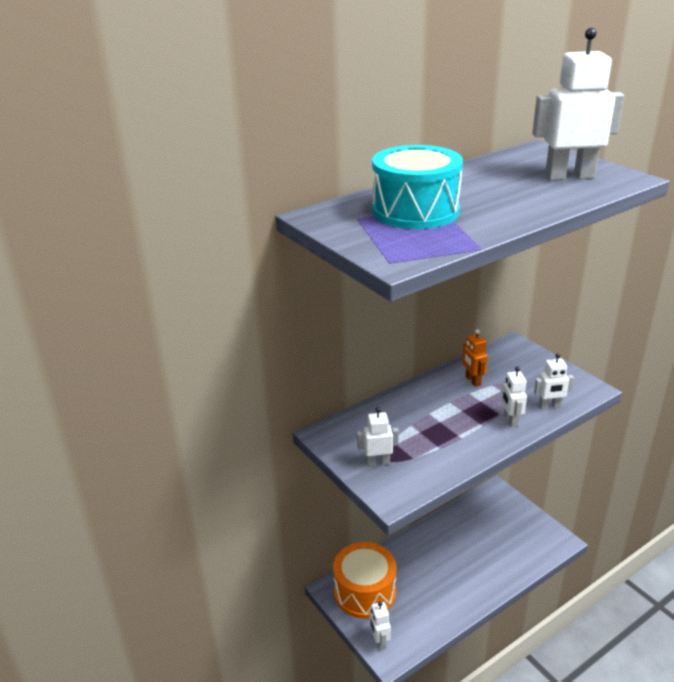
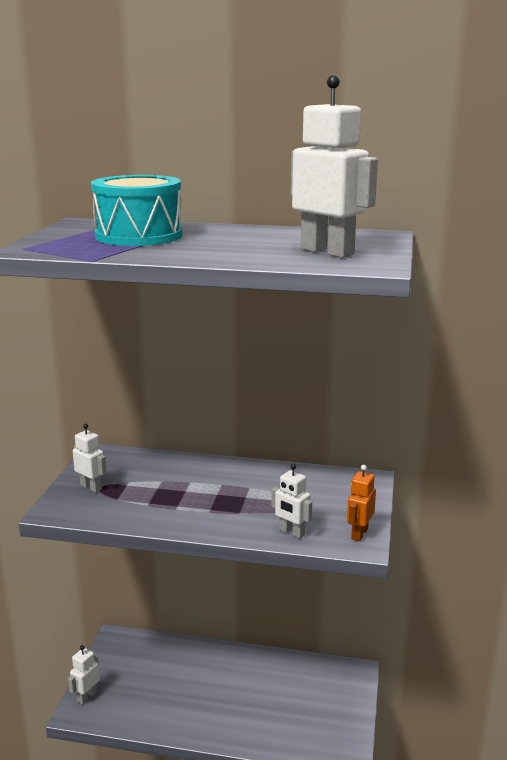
camera: 45 degrees right, 10 degrees down
orange drum [333,542,397,619] -> none
orange robot [462,329,488,387] -> orange robot moved to [347,465,376,541]
white robot [501,367,527,427] -> none

